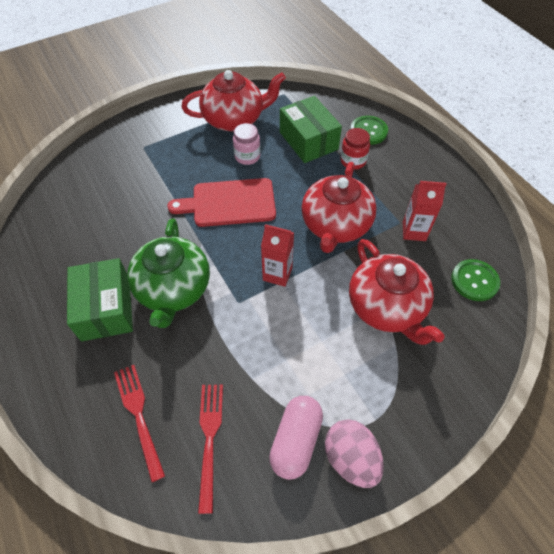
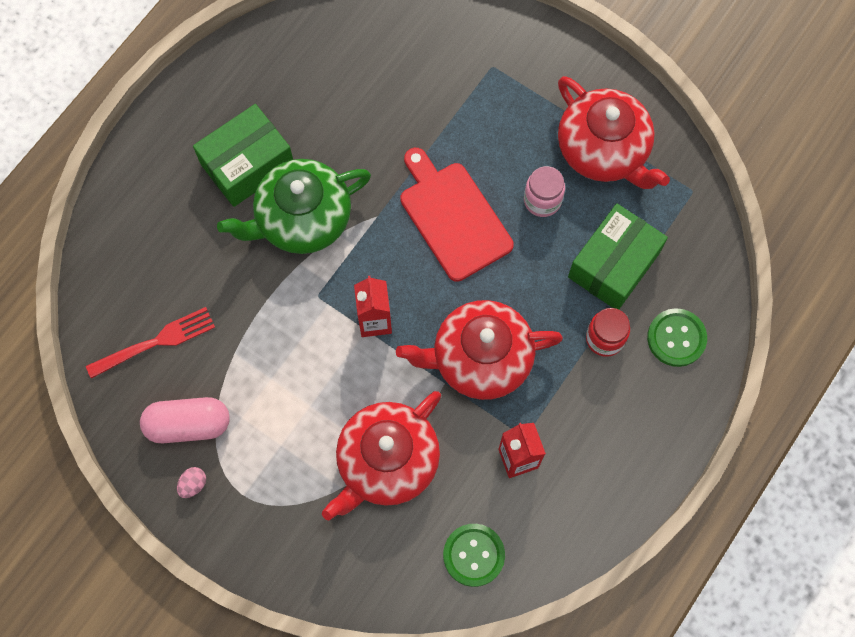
camera: 65 degrees right, 15 degrees up
red fork [114,365,165,482] -> none
pink egg [325,419,384,488] -> pink egg [177,467,206,498], size x0.47

